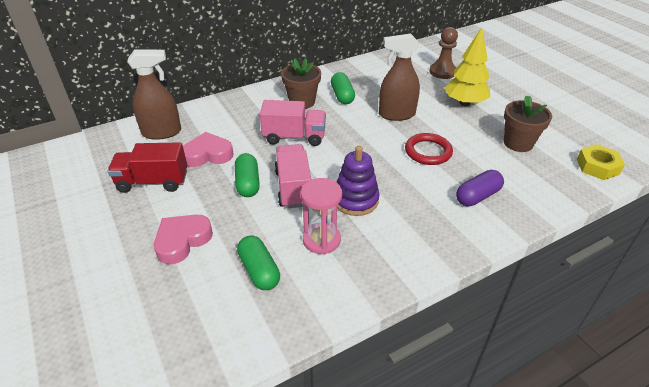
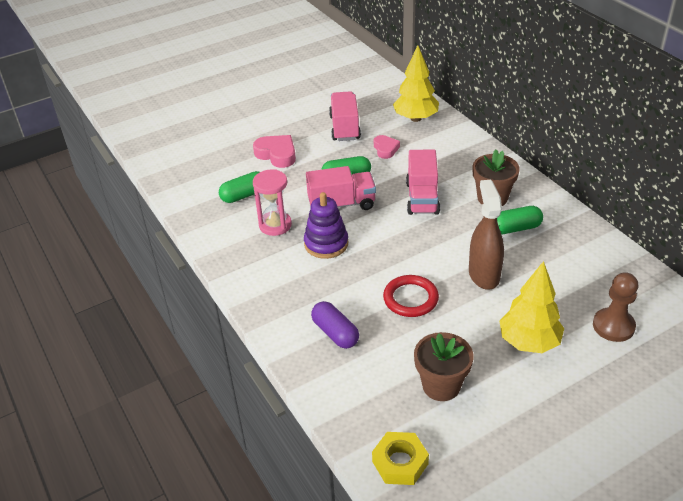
camera: 90 degrees right, 0 degrees up
red truck [107,142,187,193] -> pink truck [329,91,361,141]
brown spray bottle [127,49,181,140] -> yellow tree [393,45,439,122]
pink heart [183,132,233,167] -> pink heart [374,135,400,159], size x0.65

